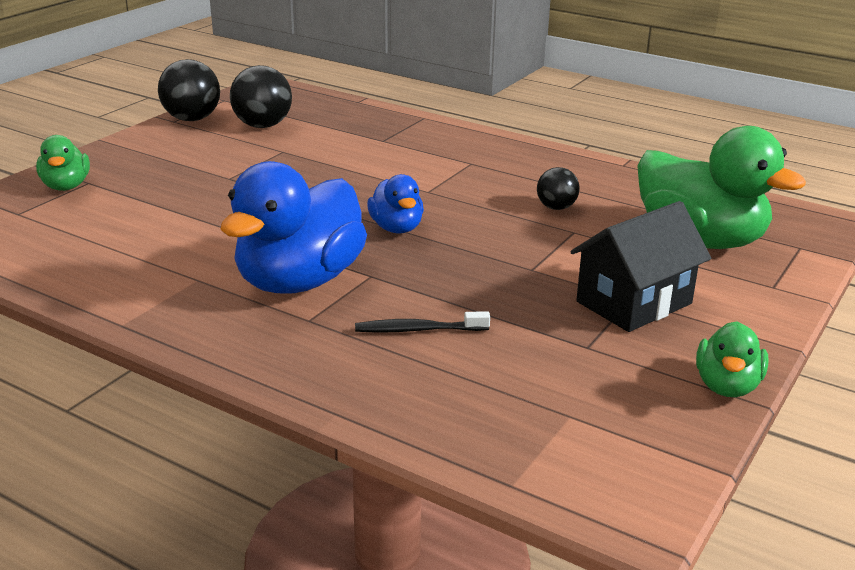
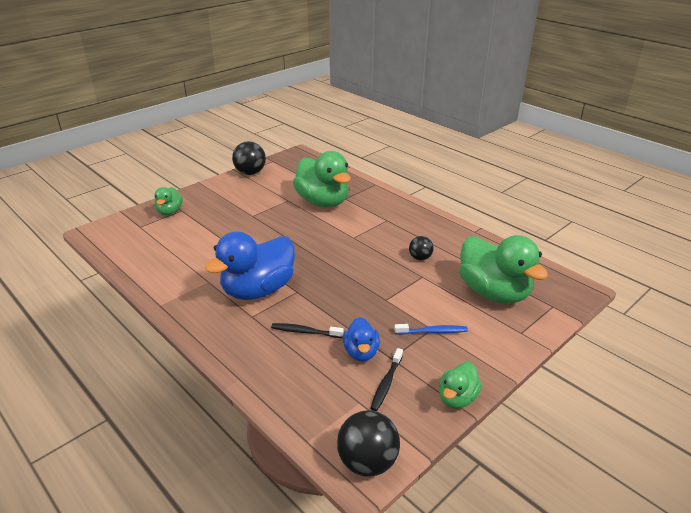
camera: 15 degrees right, 5 degrees up
black ball [230,65,292,128] -> black ball moved to [337,410,400,477]
blue duck [367,174,424,233] -> blue duck moved to [343,317,380,362]
black house [570,201,711,332] -> blue toothbrush [394,324,468,334]
none -> green duck [293,151,351,207]
none -> black toothbrush [370,348,403,411]

